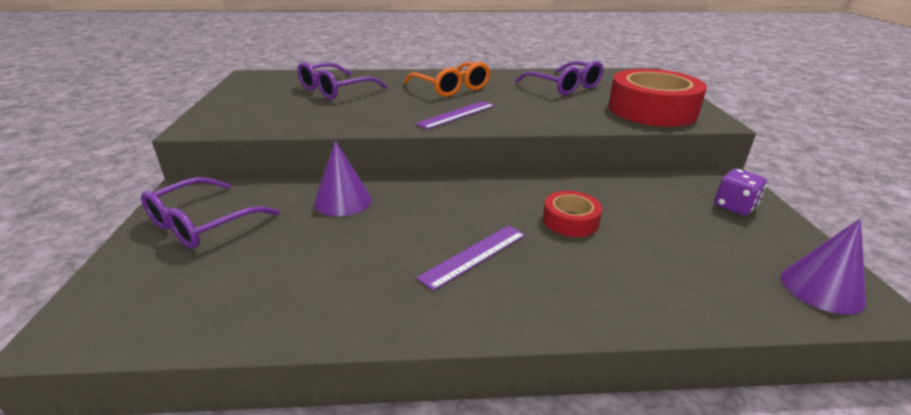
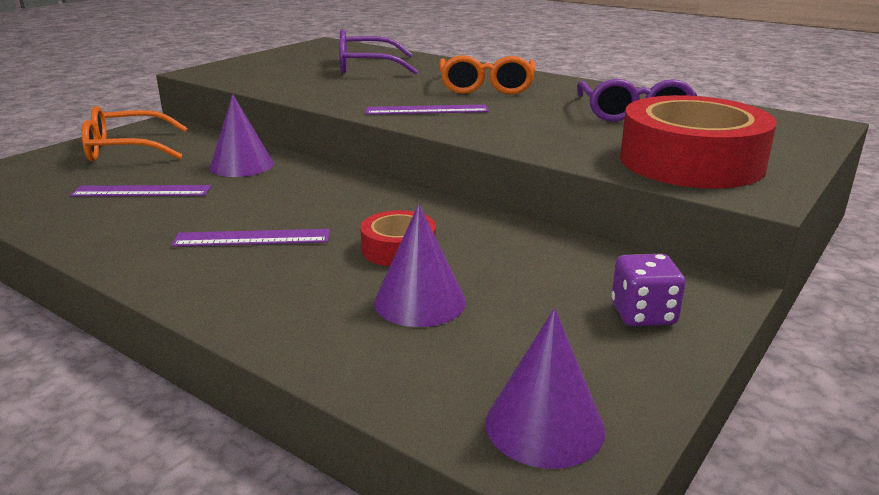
camera: 40 degrees right, 5 degrees down
purple glasses [141,177,280,249] -> orange glasses [82,106,188,161]
none -> purple ruler [70,185,212,196]
none -> purple cone [374,204,466,327]

